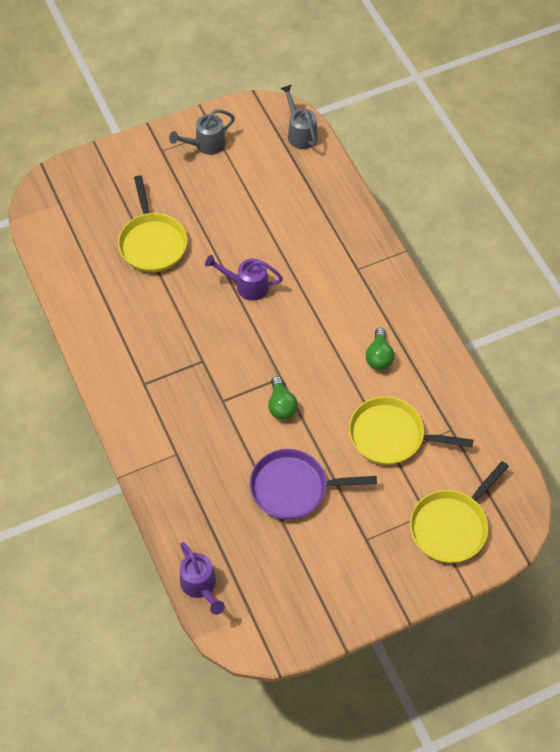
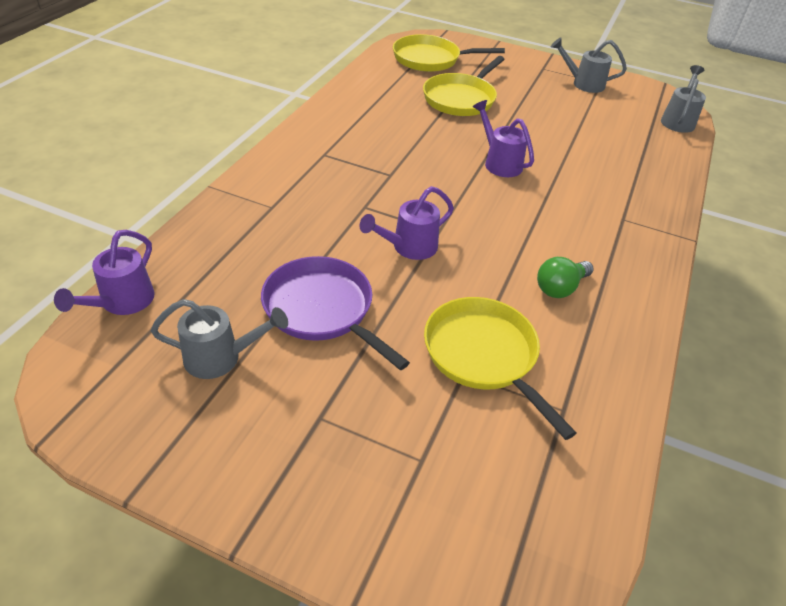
camera: 45 degrees right, 15 degrees down
green light bulb [268,376,298,420] -> purple watering can [359,186,454,260]
yellow pan [410,461,509,563] -> yellow pan moved to [393,34,505,72]
none -> grey watering can [151,299,288,379]

